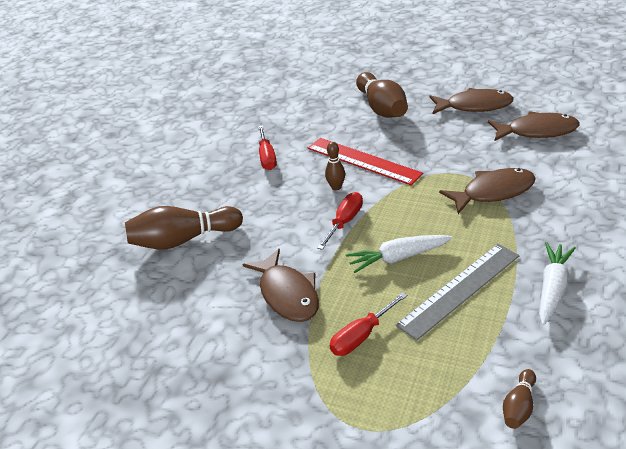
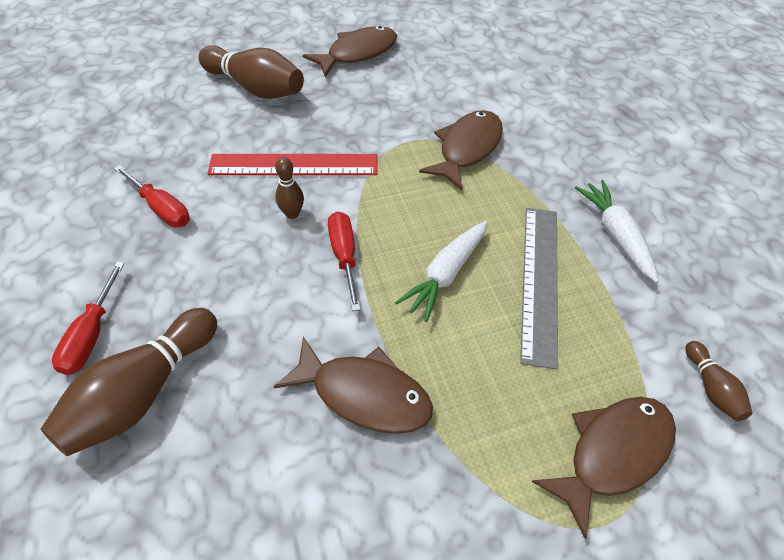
camera: 45 degrees left, 15 degrees up
red screwdriver [330,292,407,356] -> red screwdriver moved to [52,262,125,375]
brown fish [488,111,580,141] -> brown fish moved to [532,397,676,539]

